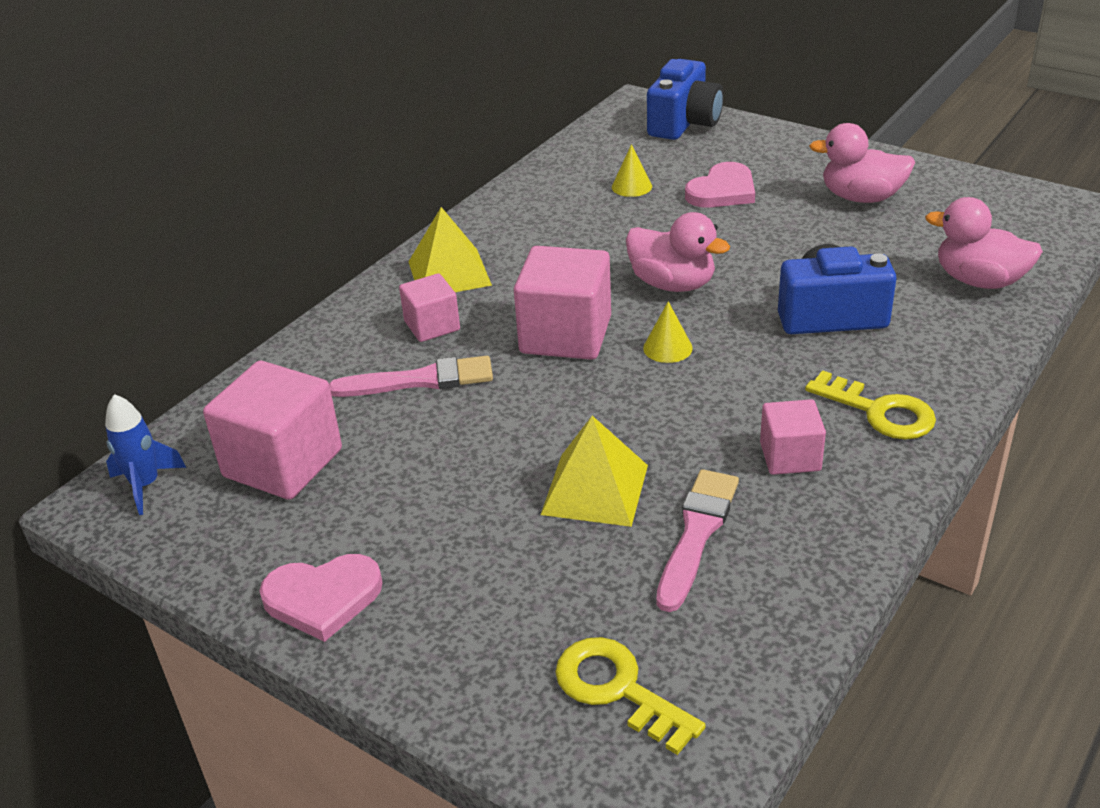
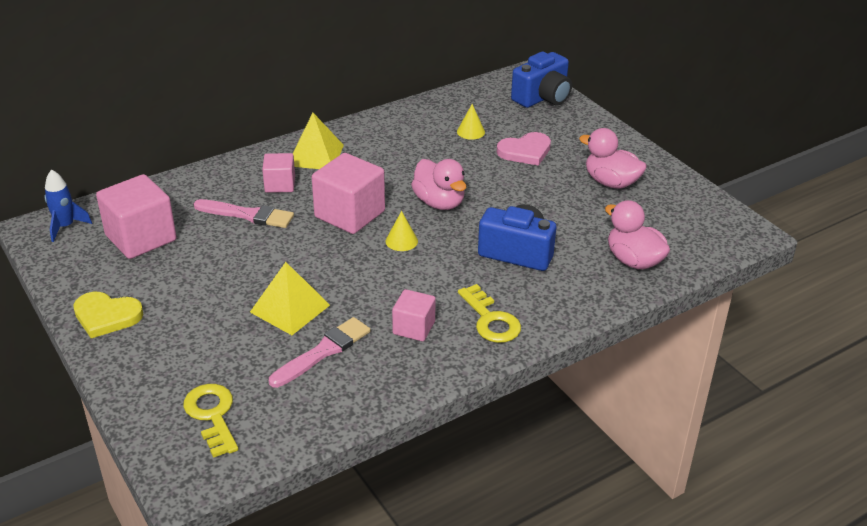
camera: 20 degrees right, 0 degrees up
pink heart [260,554,383,642] -> yellow heart [73,292,143,338]

